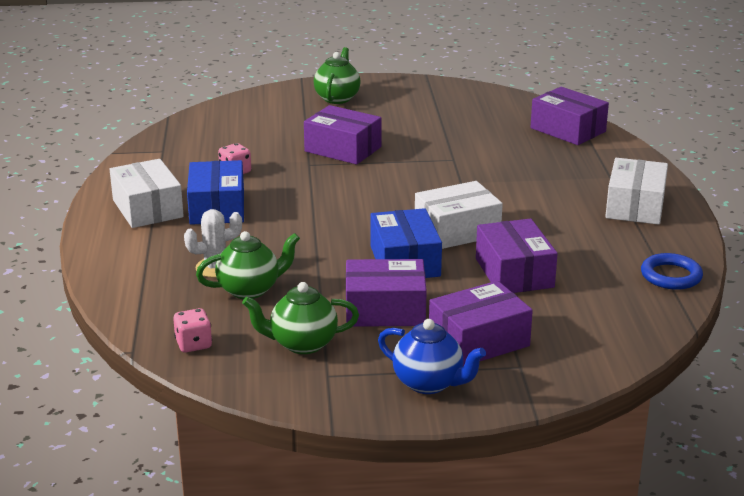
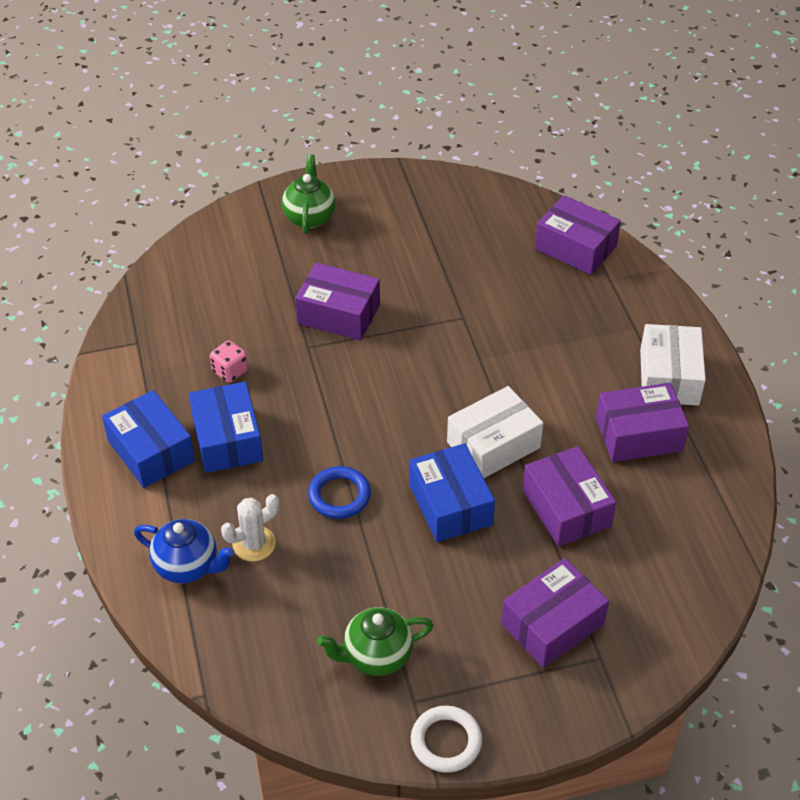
camera: 10 degrees left, 20 degrees up
white box [110,159,184,228] -> blue box [102,390,195,488]
pink dice [173,308,212,352] -> none
green teapot [196,231,300,299] -> none
purple box [346,259,427,327] -> purple box moved to [596,383,689,462]
blue teapot [378,319,486,394] -> blue teapot moved to [134,519,235,583]
blue ring [641,253,703,290] -> blue ring moved to [308,466,371,519]
none -> white ring [411,705,482,773]

